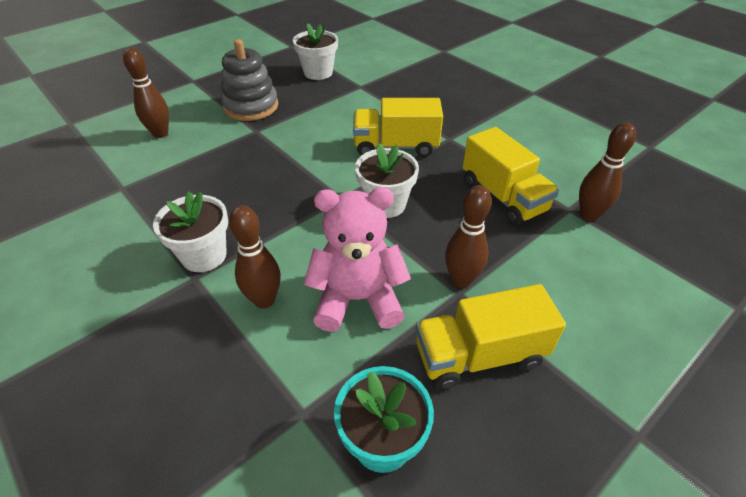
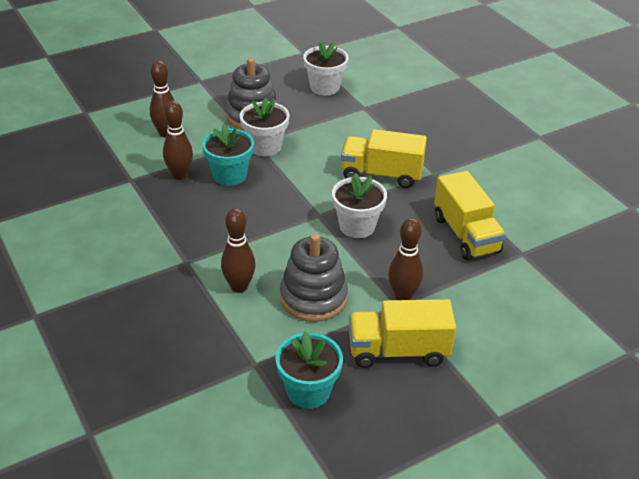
camera: 10 degrees right, 5 degrees down
white flower pot [153,192,228,272] -> white flower pot moved to [240,98,289,157]
pink teddy bear [304,187,411,332] -> grey stacking toy [280,233,348,322]
brown bowling pin [579,122,636,221] -> brown bowling pin moved to [163,101,193,180]
none -> turquoise flower pot [202,124,254,186]

